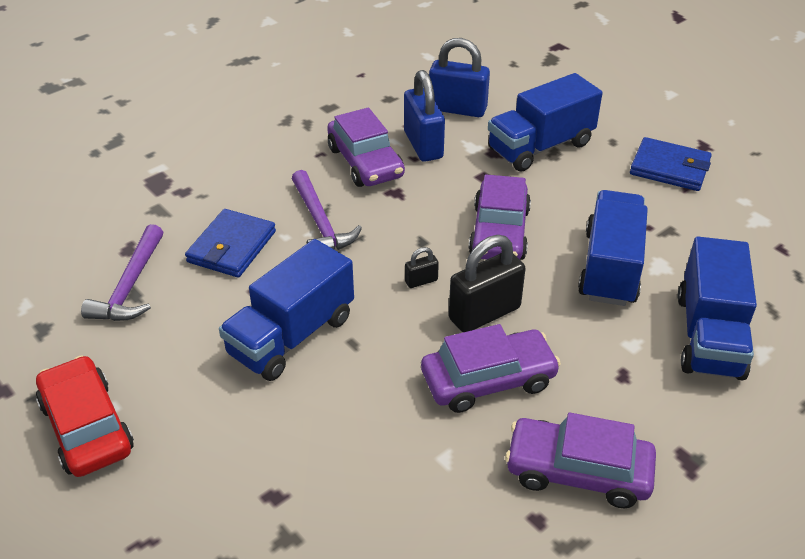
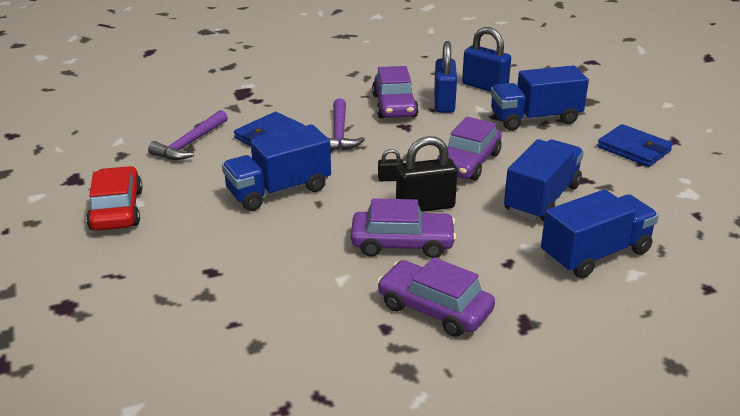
camera: 20 degrees right, 10 degrees down
blue truck [678,237,757,380] -> blue truck turned 150 degrees counterclockwise [541,189,659,278]

